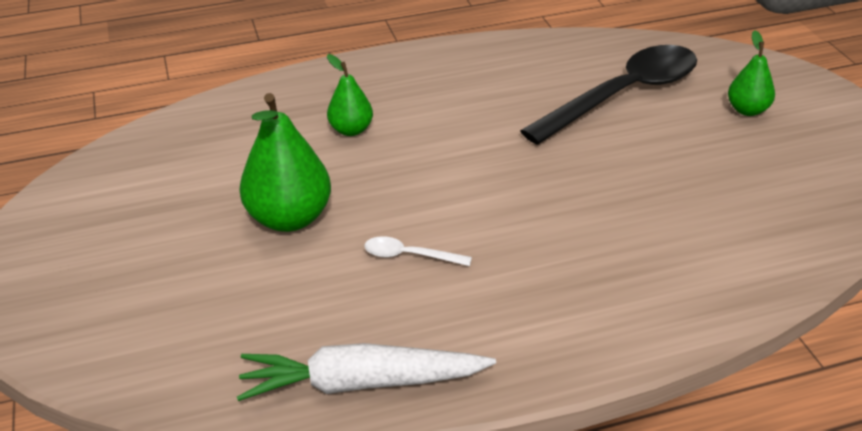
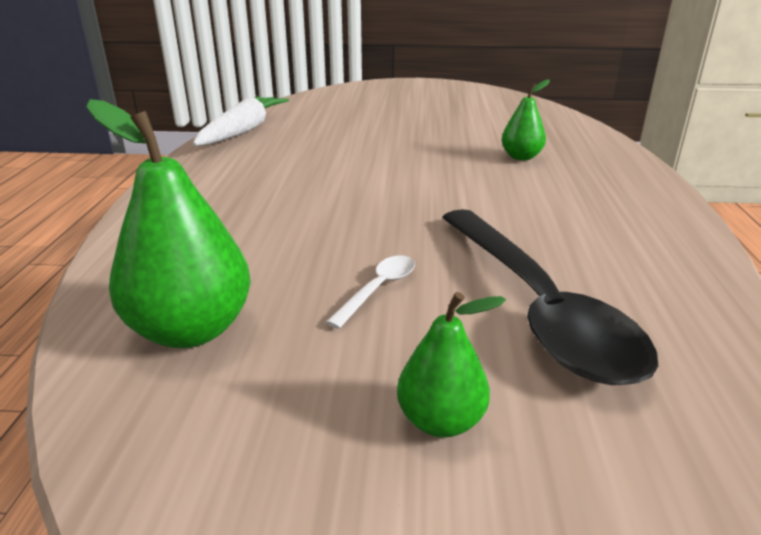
camera: 110 degrees right, 10 degrees down
green pear [240,93,331,232] -> green pear moved to [87,99,251,348]
white spoon [364,236,472,266] -> white spoon moved to [326,255,415,329]

